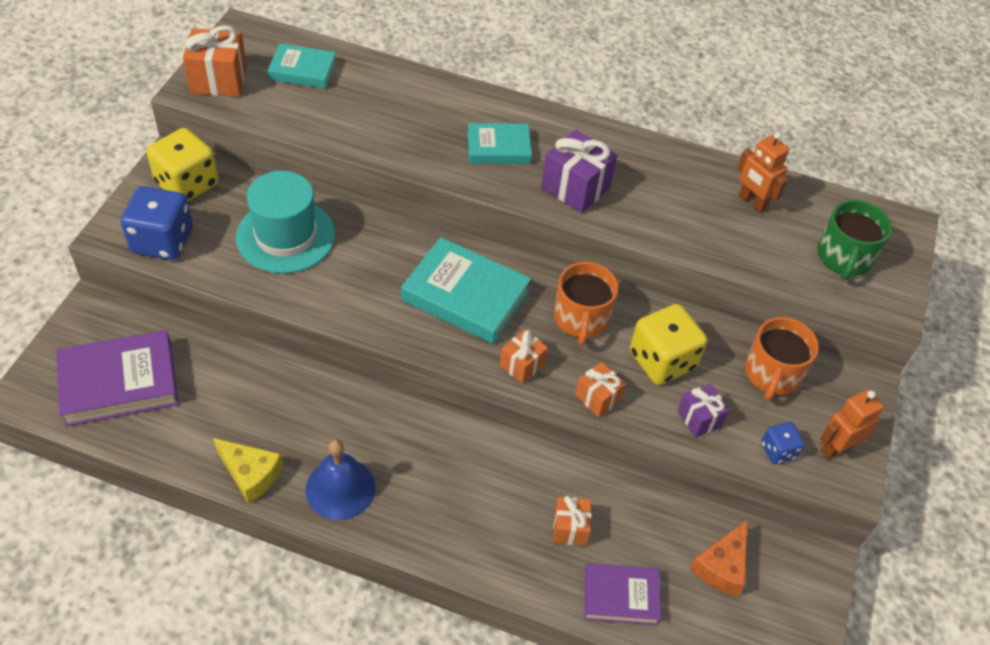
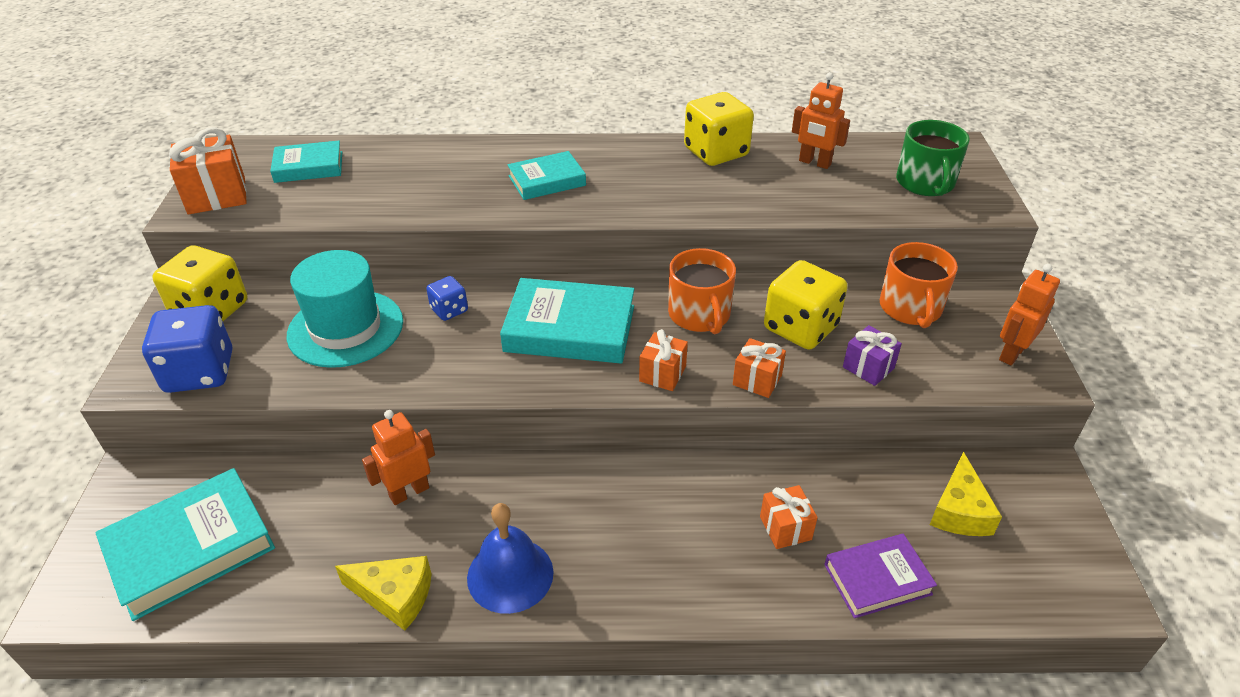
camera: 15 degrees left, 10 degrees down
purple book [56,330,179,427] -> turquoise book [95,468,275,621]
purple gift [541,129,617,213] -> none
orange cheese [690,519,748,596] -> yellow cheese [930,452,1002,536]
blue dice [761,422,805,464] -> blue dice moved to [426,276,468,321]
none -> orange robot [362,410,435,505]
none -> yellow dice [684,92,754,166]

